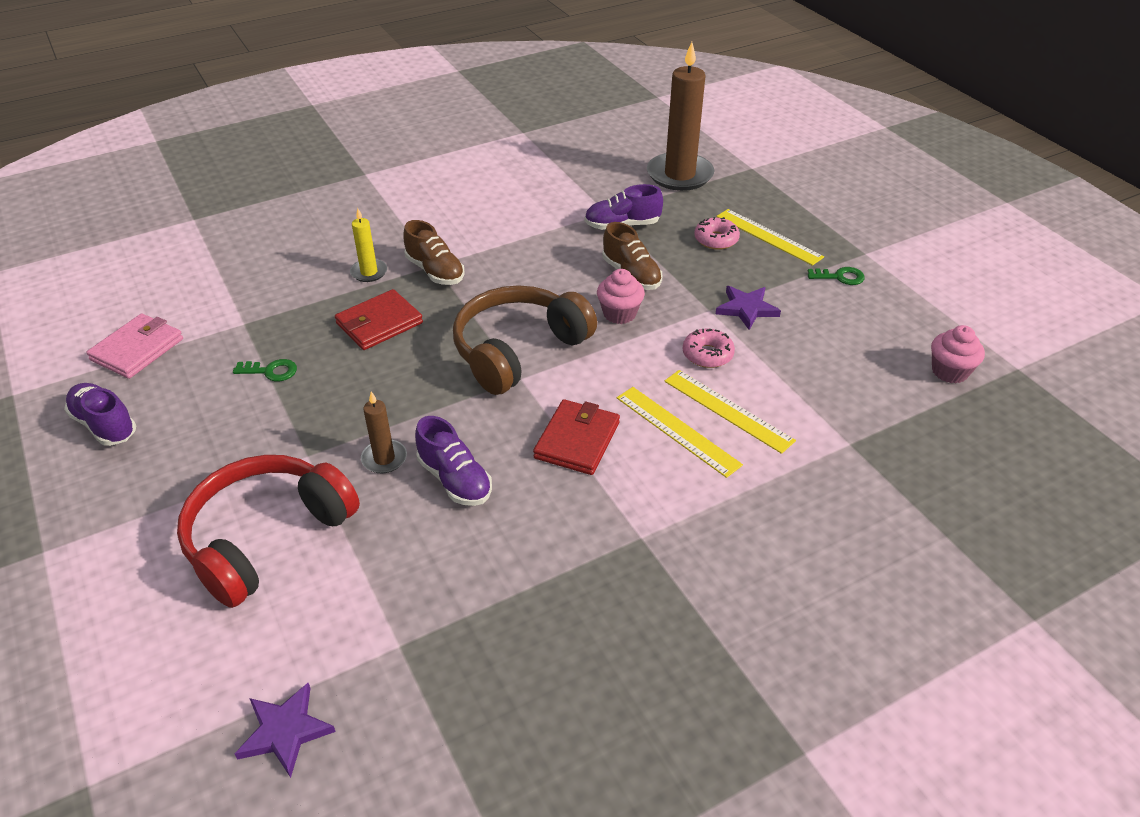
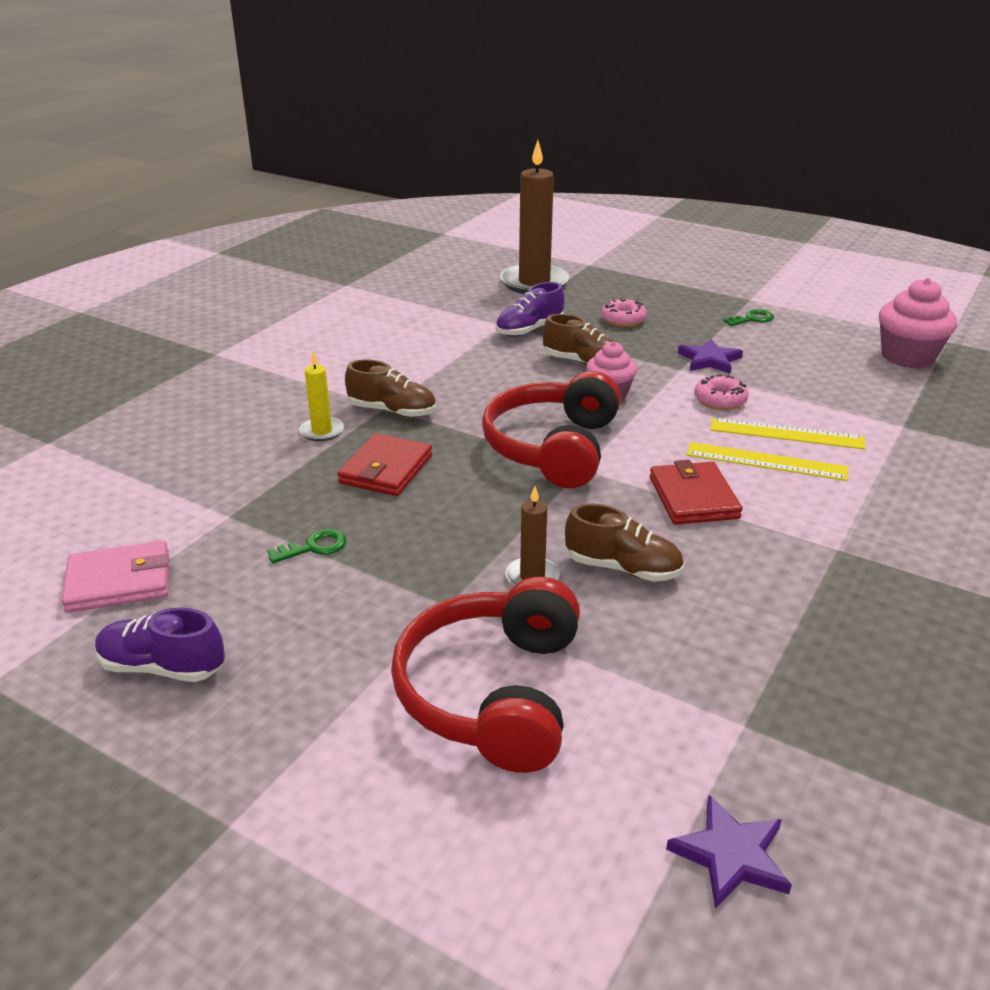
camera: 30 degrees left, 10 degrees down
pink wallet [86,314,183,379] -> pink wallet turned 75 degrees clockwise [62,541,169,613]
purple shoe [415,416,492,506] -> brown shoe [565,504,684,582]
brown headphones [453,285,597,395] -> red headphones [482,371,621,488]
yellow ruler [716,209,824,266] -> none
pink cupcake [931,325,985,384] -> pink cupcake [879,278,957,368], size x1.55

